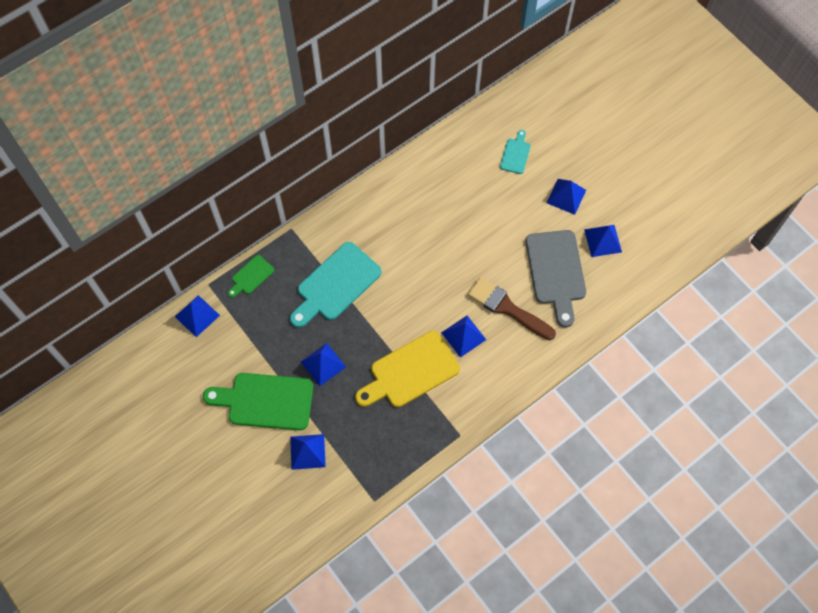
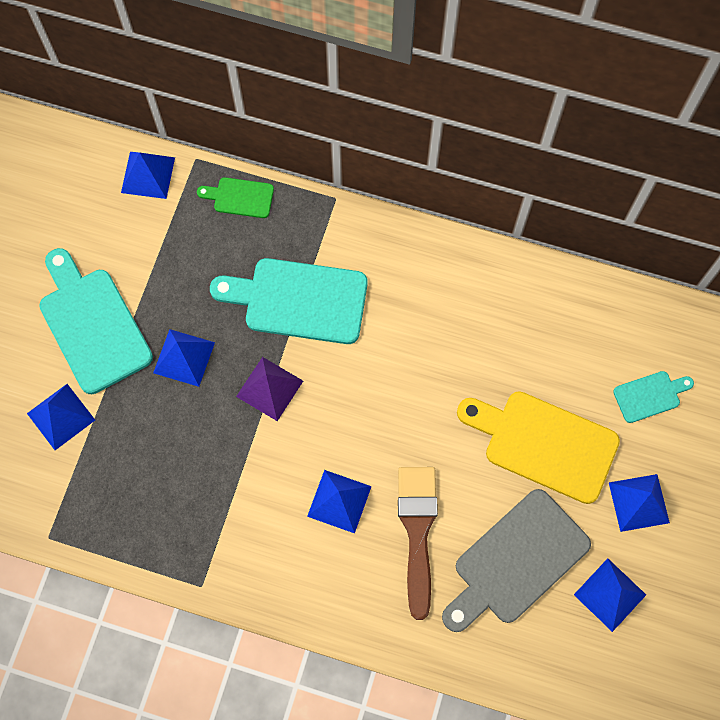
camera: 55 degrees right, 5 degrees up
green cutting board [203,373,313,431] -> turquoise cutting board [39,248,153,394]
yellow cutting board [355,331,460,407] -> yellow cutting board moved to [457,391,620,504]
none -> purple pyramid [236,357,303,421]

